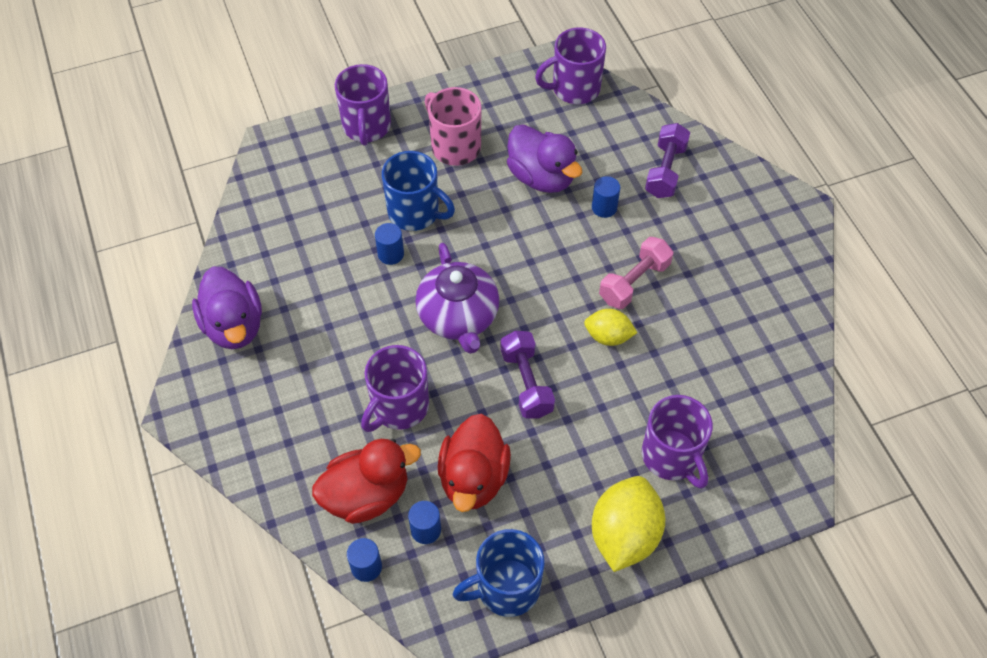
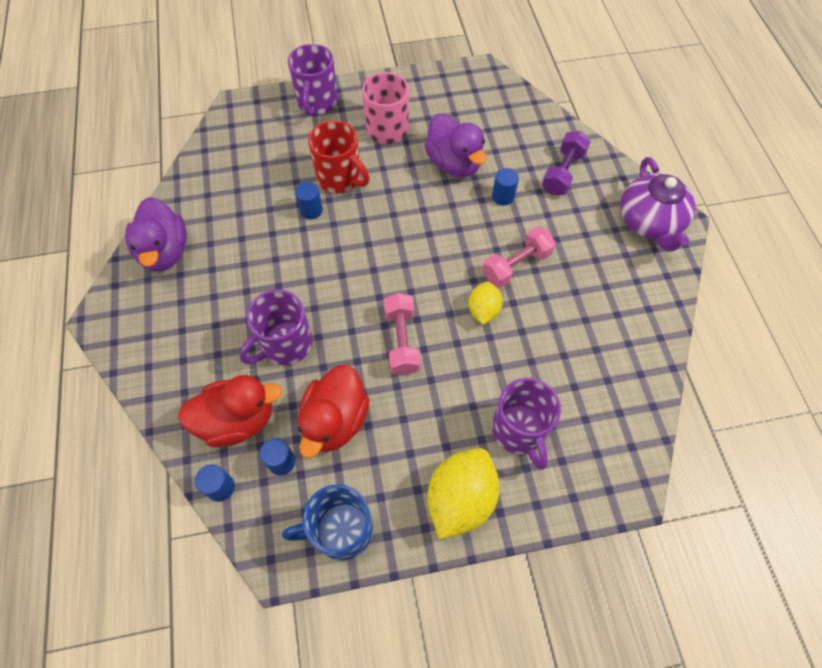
camera: 10 degrees right, 5 degrees up
blue mug [382,151,455,231] -> red mug [308,120,370,193]
purple teapot [415,243,499,354] -> purple teapot moved to [620,157,695,252]
purple dumbbell [500,331,555,419] -> pink dumbbell [384,293,421,375]
purple mug [535,28,606,104] -> none
yellow lemon [584,309,637,346] -> yellow lemon turned 75 degrees clockwise [469,282,503,325]

